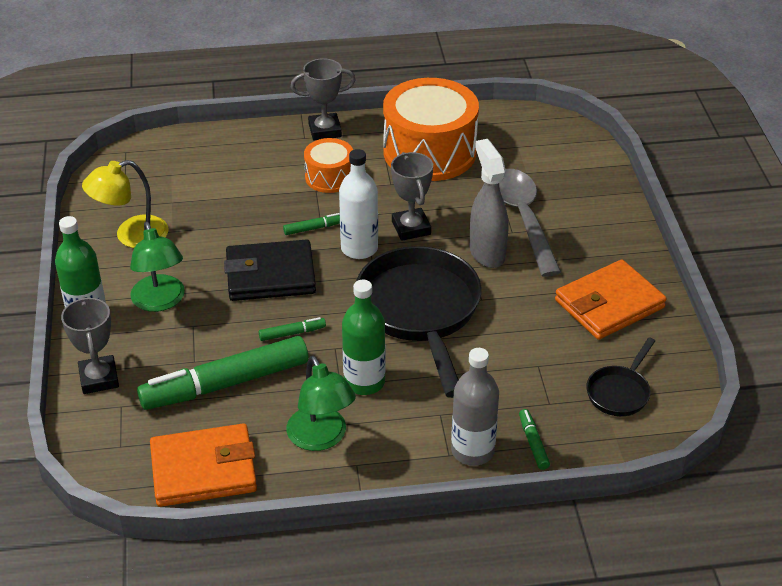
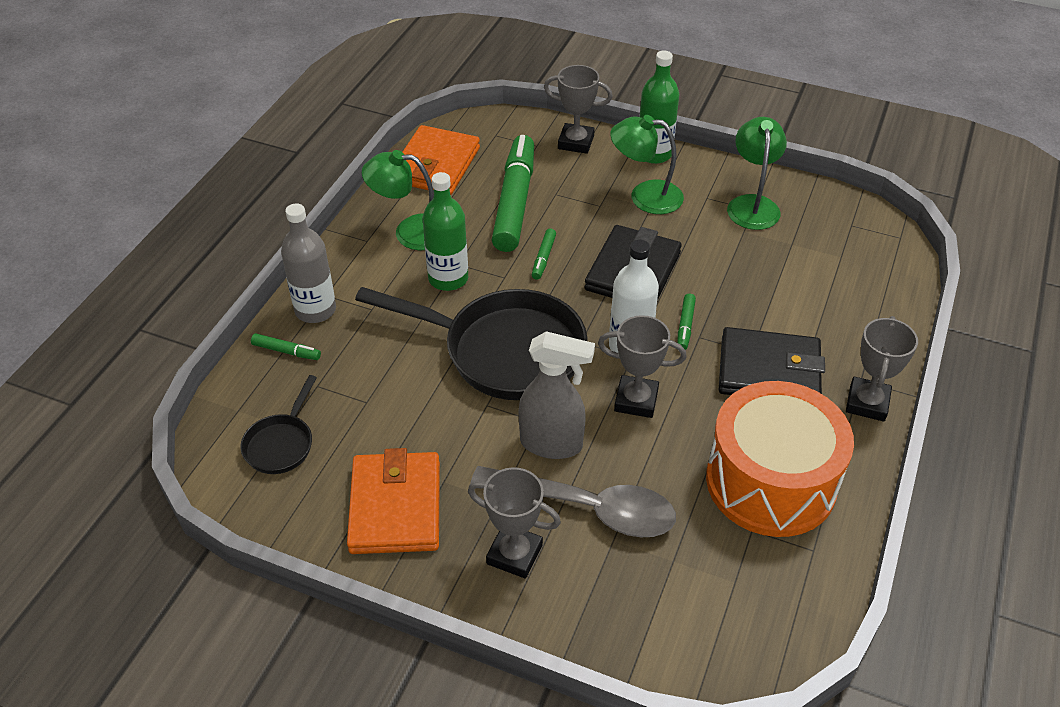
camera: 120 degrees right, 5 degrees up
yellow lamp [82,160,169,248] -> green lamp [727,117,787,230]
orange drum [304,138,353,193] -> black wallet [719,327,825,395]
black pan [586,338,655,416] -> black pan turned 135 degrees counterclockwise [240,375,317,474]
none -> grey trophy [468,467,561,579]

